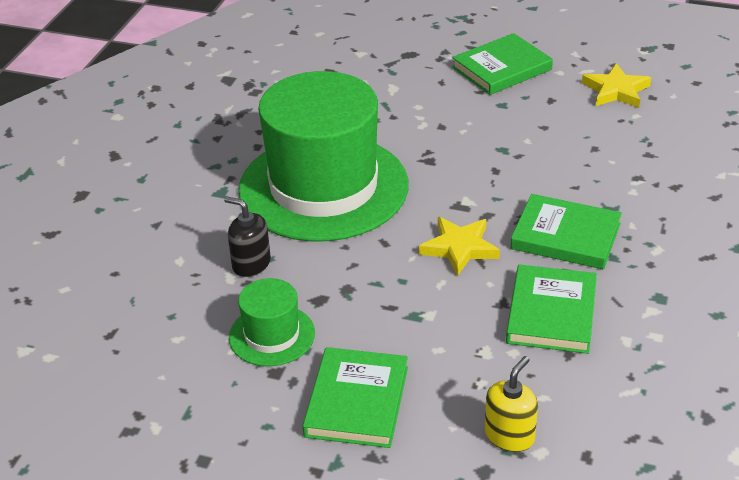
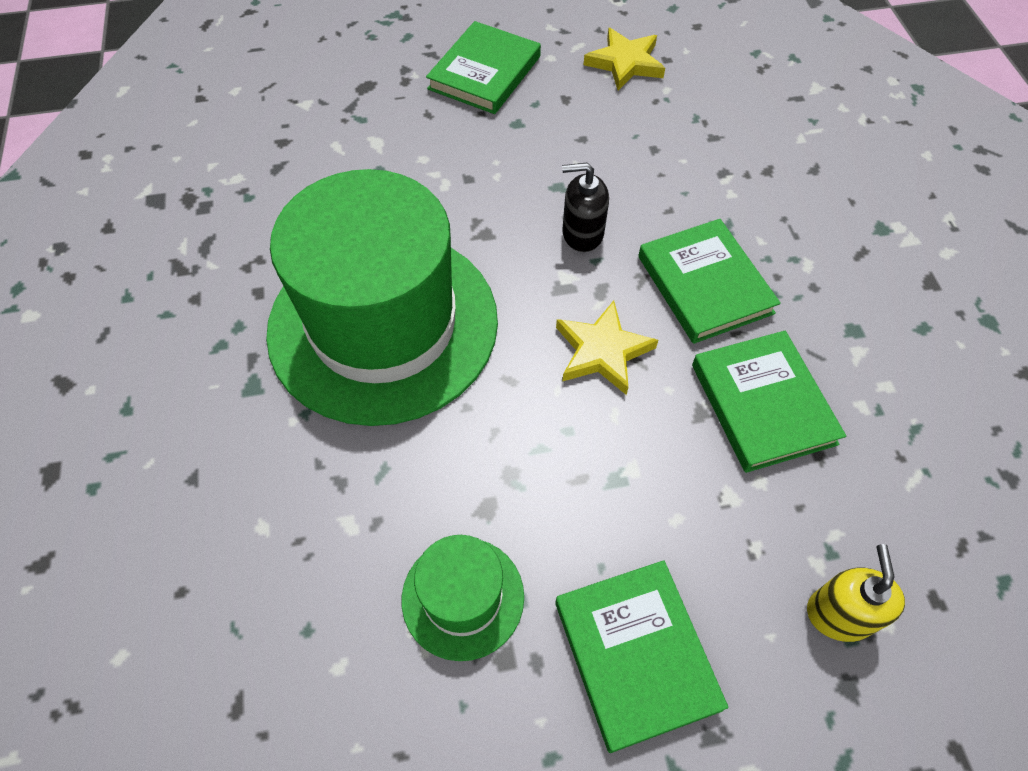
camera: 30 degrees left, 20 degrees up
black soap dispenser [224,196,271,277] -> black soap dispenser moved to [562,163,609,252]
green book [511,194,622,269] -> green book turned 75 degrees clockwise [638,219,781,344]

